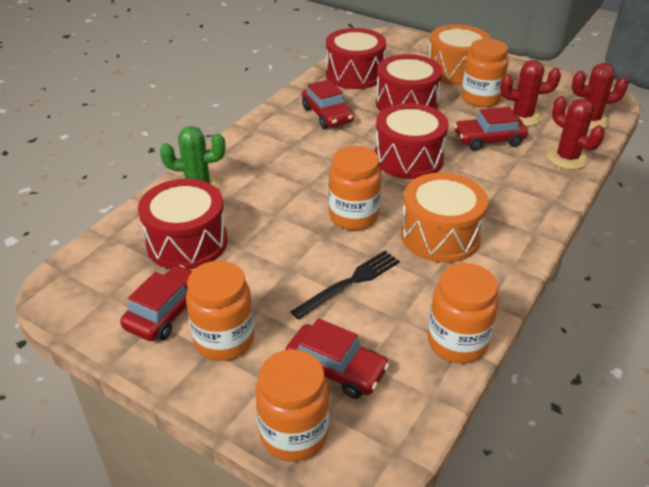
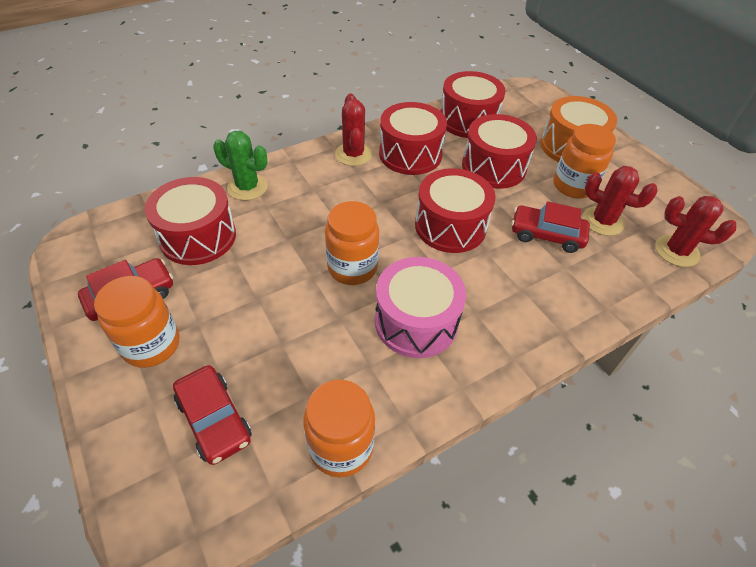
camera: 25 degrees right, 10 degrees up
orange jar [256,349,329,462] -> none
black fork [290,251,400,320] -> none
red car [302,79,354,129] -> red drum [379,102,447,175]
orange drum [401,173,488,263] -> pink drum [375,257,466,358]
red cactus [547,96,605,170] -> red cactus moved to [335,94,372,166]

